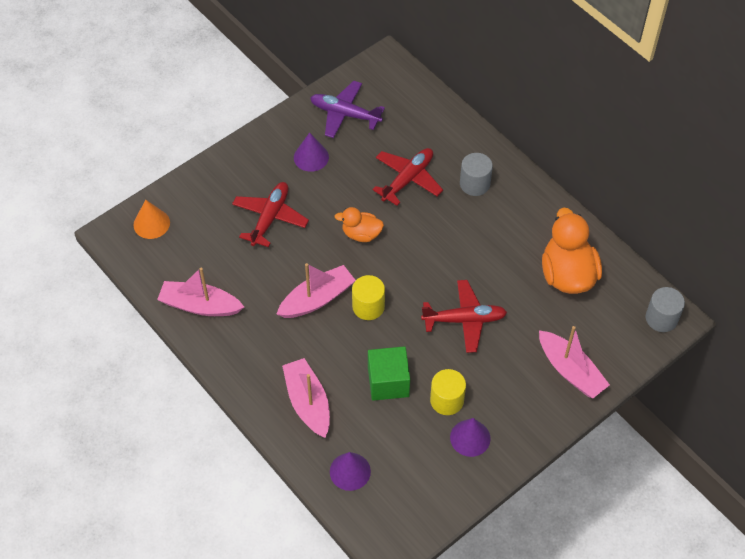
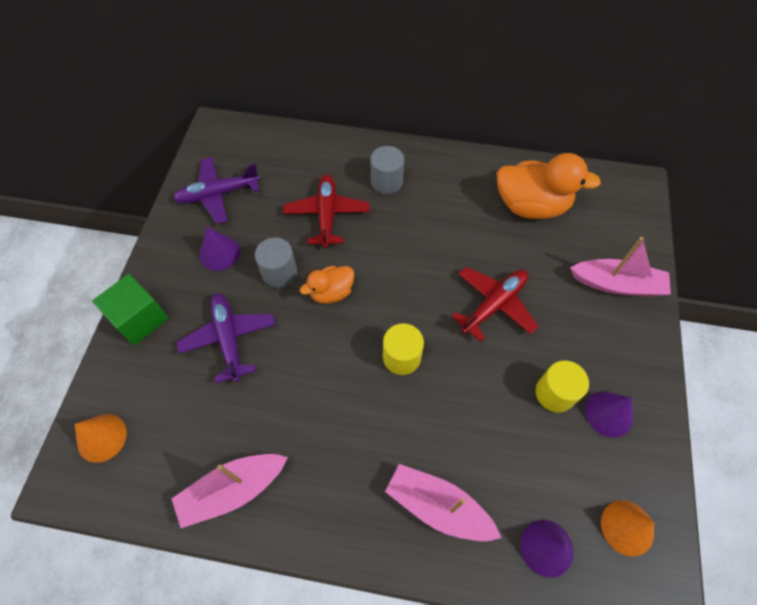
camera: 40 degrees left, 5 degrees up
red plane [232,182,309,247] -> purple plane [176,293,275,384]
pink boat [277,263,356,318] -> none
green cube [368,346,410,401] -> green cube moved to [92,274,169,345]
orange duck [542,207,602,294] -> orange duck turned 150 degrees clockwise [496,153,601,219]
grey cylinder [646,287,685,332] -> grey cylinder moved to [255,237,297,288]
none -> orange cone [601,500,654,556]

